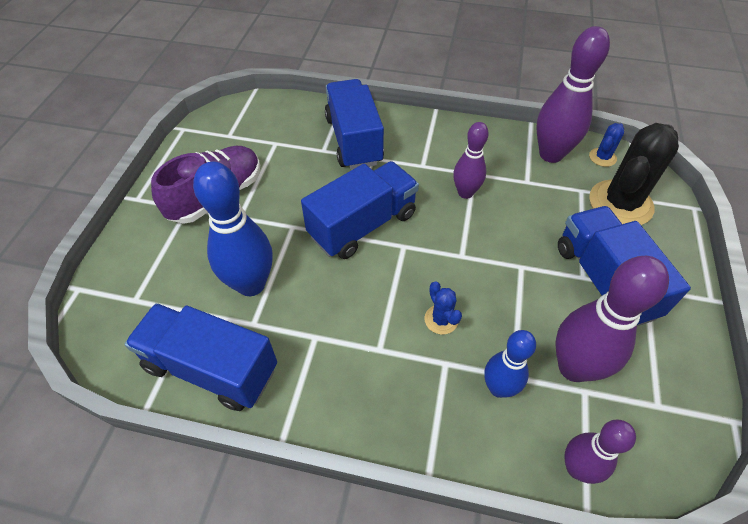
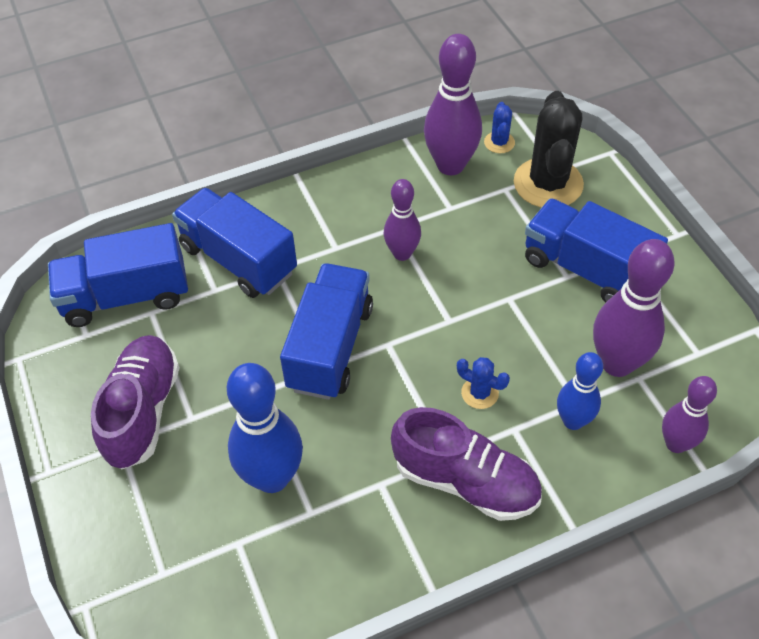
camera: 35 degrees left, 0 degrees up
blue truck [125,303,277,411] -> blue truck moved to [48,223,188,327]
none -> purple shoe [391,407,542,521]

